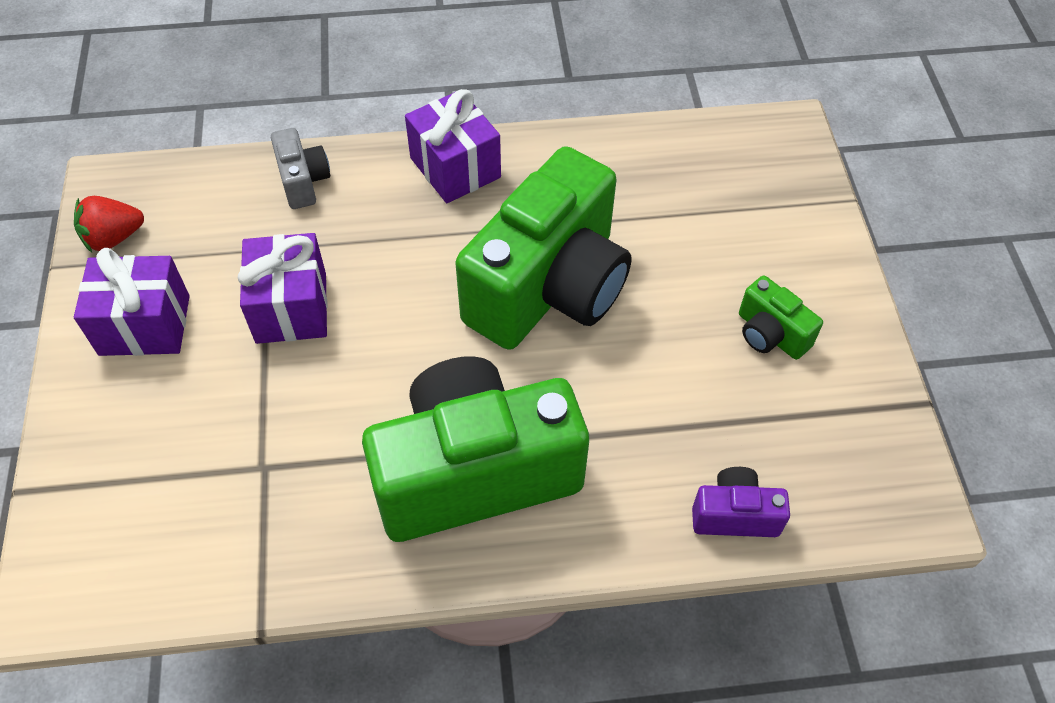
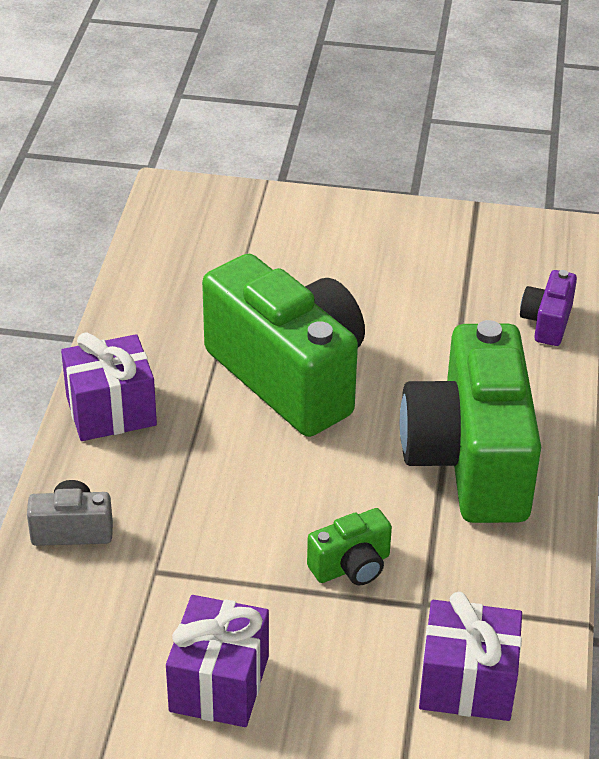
camera: 75 degrees left, 15 degrees down
red strawberry [74,196,144,253] -> none
purple gift [238,233,328,344] -> purple gift moved to [419,592,522,721]
green camera [739,275,823,360] -> green camera moved to [307,508,392,585]

